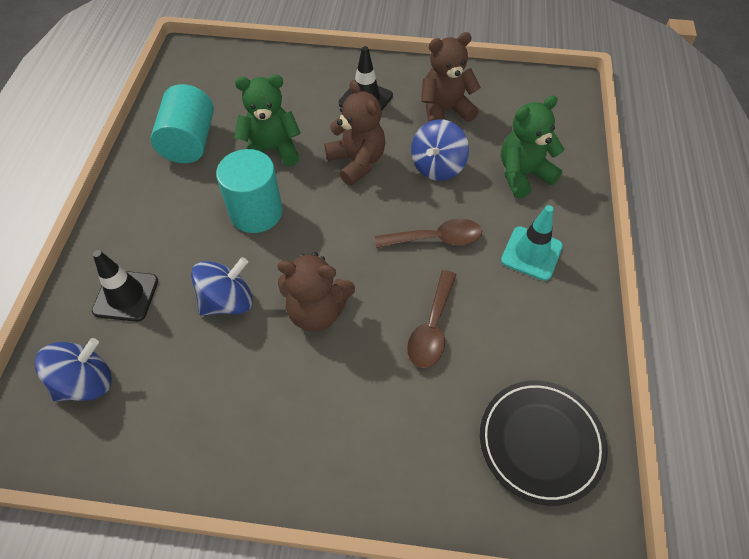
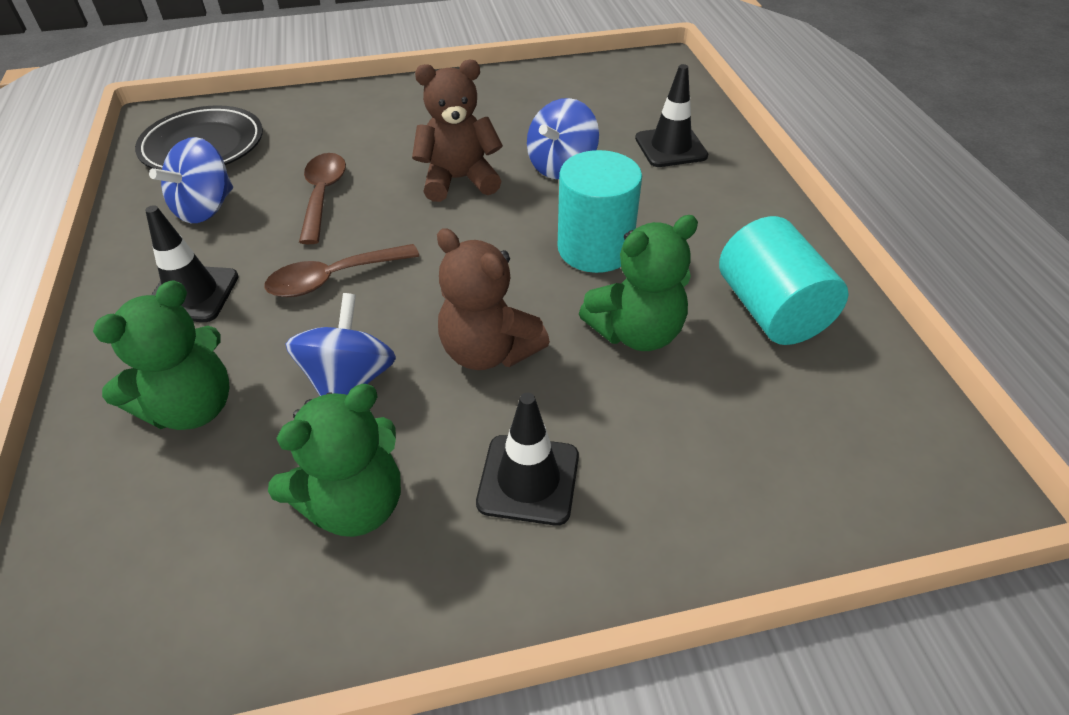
camera: 160 degrees right, 10 degrees down
blue spinning top [35,338,112,402] -> blue spinning top moved to [149,137,233,223]
brown teddy bear [421,32,481,122] -> green teddy bear [268,384,401,537]
turquoise traffic cone [501,205,563,281] -> black traffic cone [145,205,239,322]

